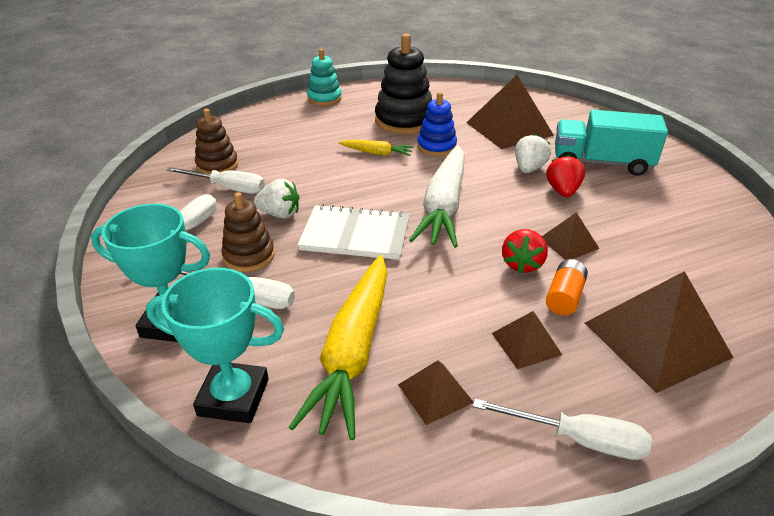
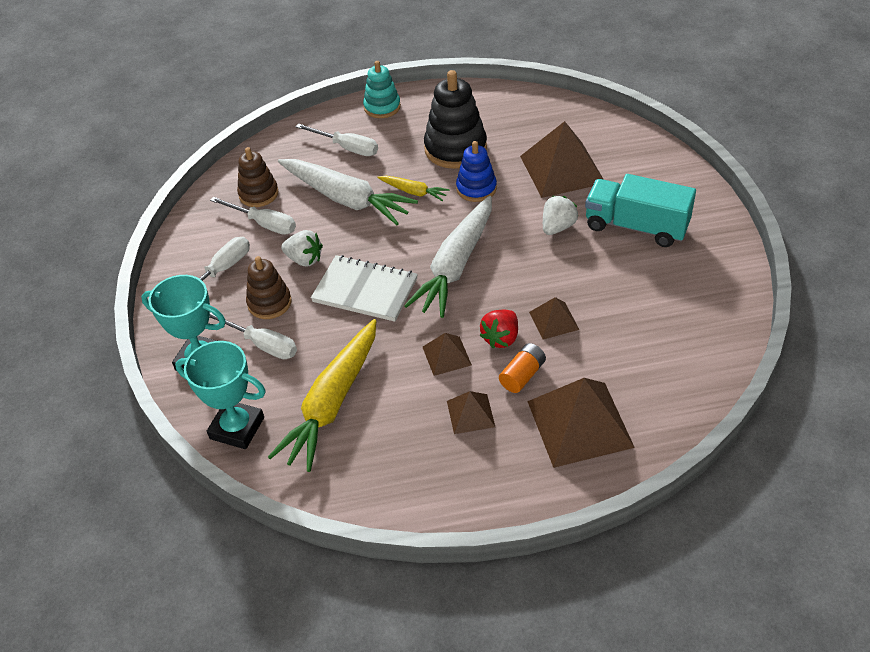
camera: 15 degrees right, 10 degrees up
brown pyramid [398,360,474,425] -> brown pyramid moved to [423,333,472,376]
white screwdriver [473,399,652,460] -> white screwdriver moved to [296,123,378,156]
red strawberry [546,155,585,197] -> none
none -> white carrot [278,159,418,225]

